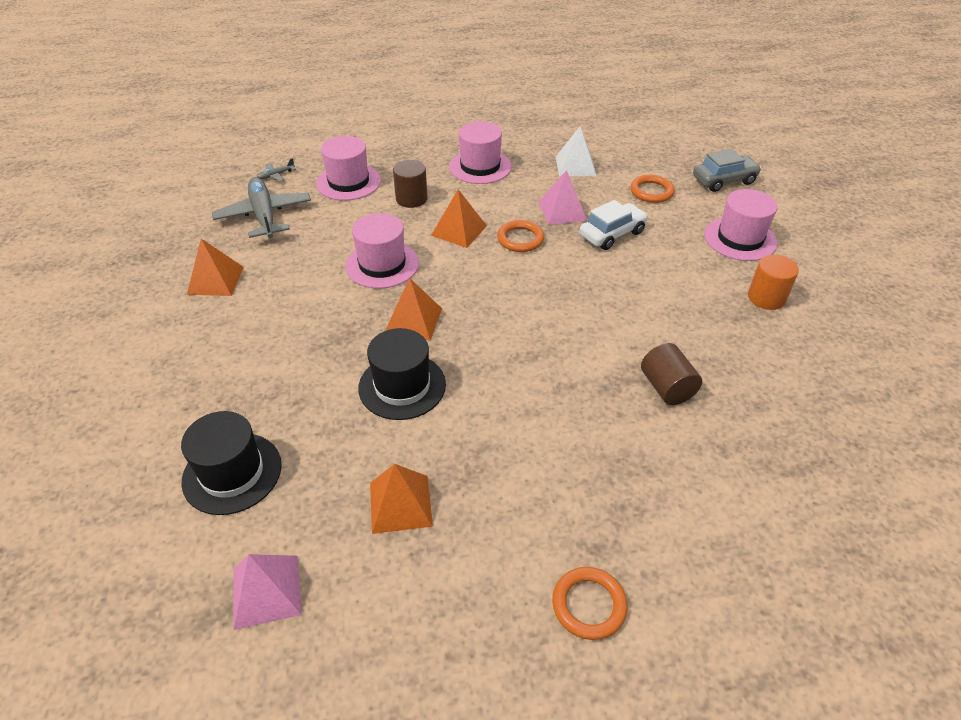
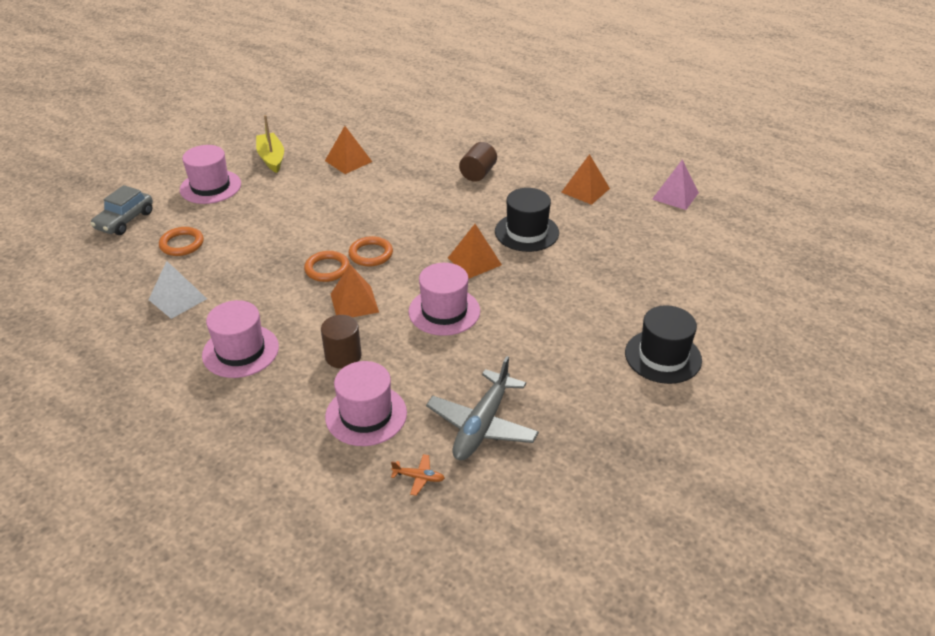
camera: 135 degrees left, 5 degrees down
black hat [181,411,282,515] -> black hat moved to [625,305,702,384]
orange pyramid [187,239,244,296] -> orange pyramid moved to [325,126,372,174]
grey plane [257,158,296,182] -> orange plane [391,454,445,496]
pink pyramid [539,170,587,225] -> none
orange ring [552,567,627,640] -> orange ring moved to [349,236,393,266]
white car [580,200,648,250] -> none
brown cylinder [641,343,702,405] -> brown cylinder moved to [459,142,497,182]
grey car [693,149,762,192] -> grey car turned 90 degrees counterclockwise [90,185,153,235]
orange cylinder [748,254,799,310] -> yellow boat [256,115,284,173]

